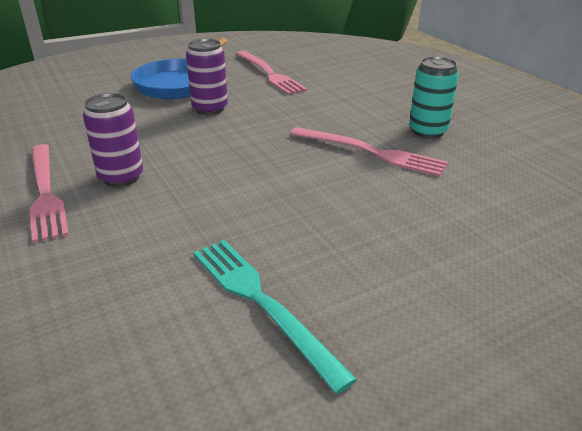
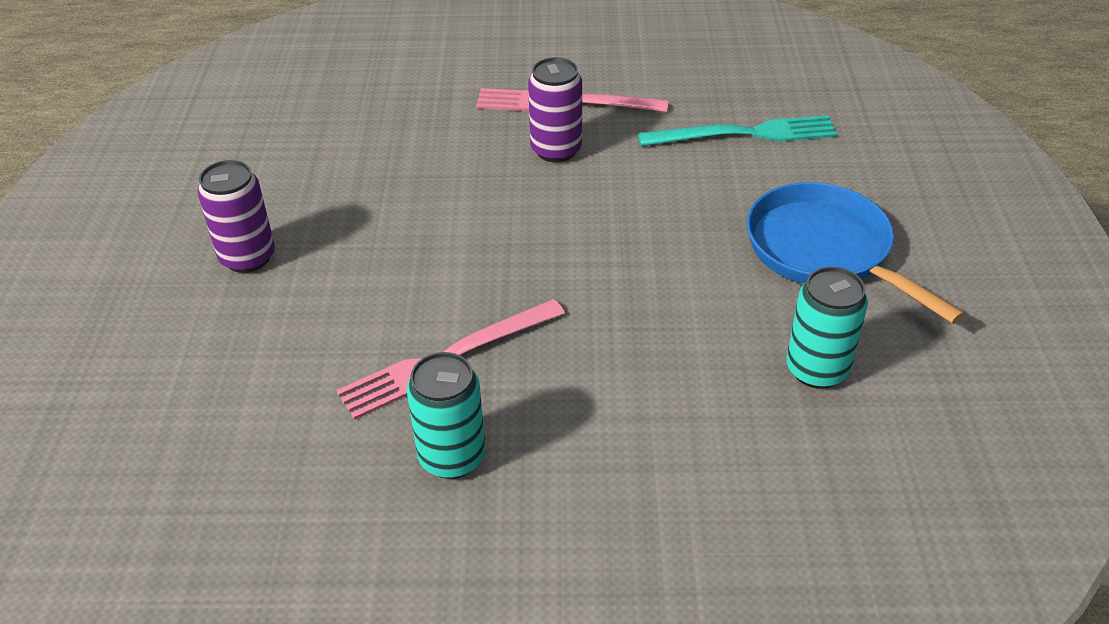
camera: 120 degrees right, 10 degrees up
purple can [186,39,228,115] -> purple can moved to [198,160,275,273]
turquoise fork [193,240,357,394] -> turquoise fork moved to [638,115,837,146]
pink fork [236,51,307,95] -> turquoise can [786,267,868,389]

